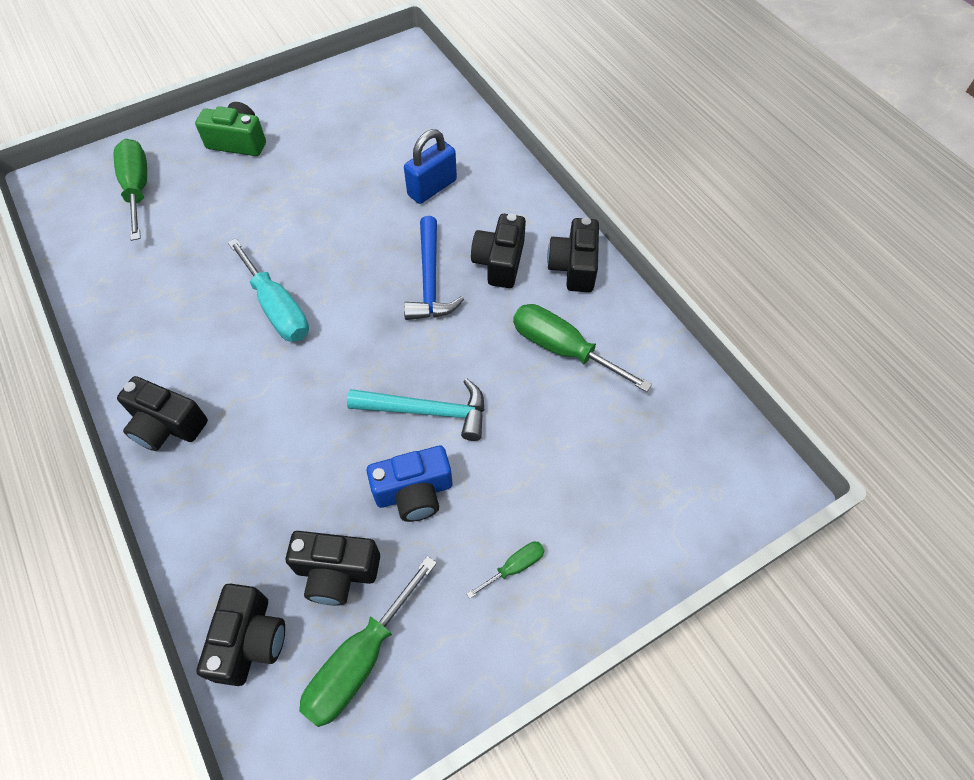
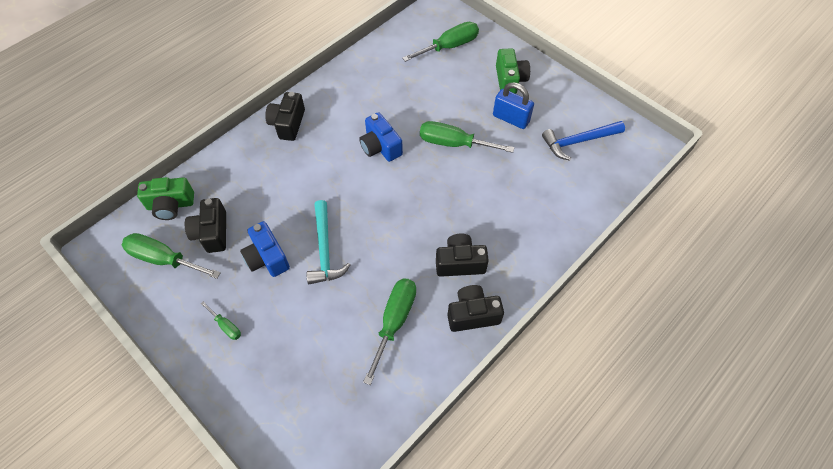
camera: 75 degrees right, 0 degrees up
black camera [196,584,285,686] -> green camera [137,177,194,220]
turquoise screwdriver [228,238,309,342] -> blue camera [359,112,403,162]
blue padlock [404,129,457,204] -> blue padlock moved to [493,82,534,129]
blue hammer [404,216,464,320] -> blue hammer moved to [542,121,625,161]
none -> green screwdriver [420,121,514,153]

